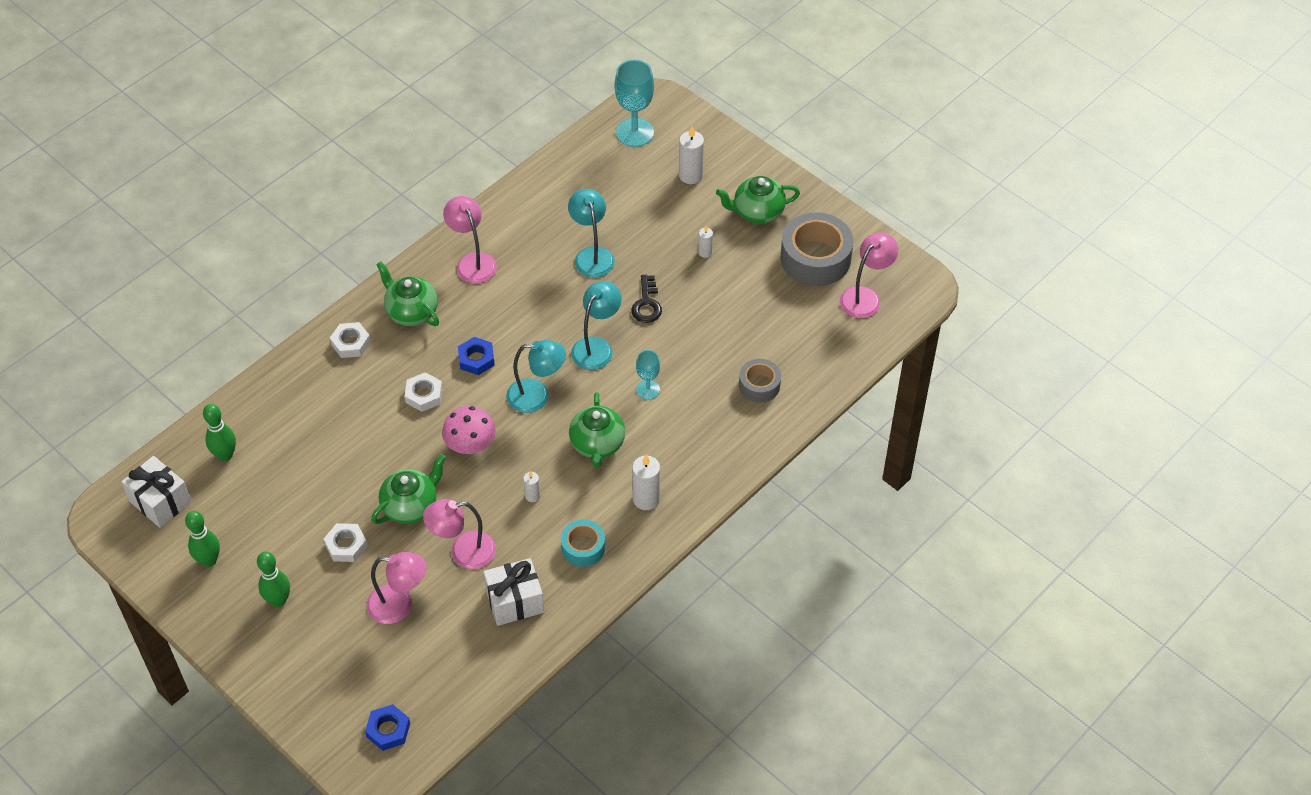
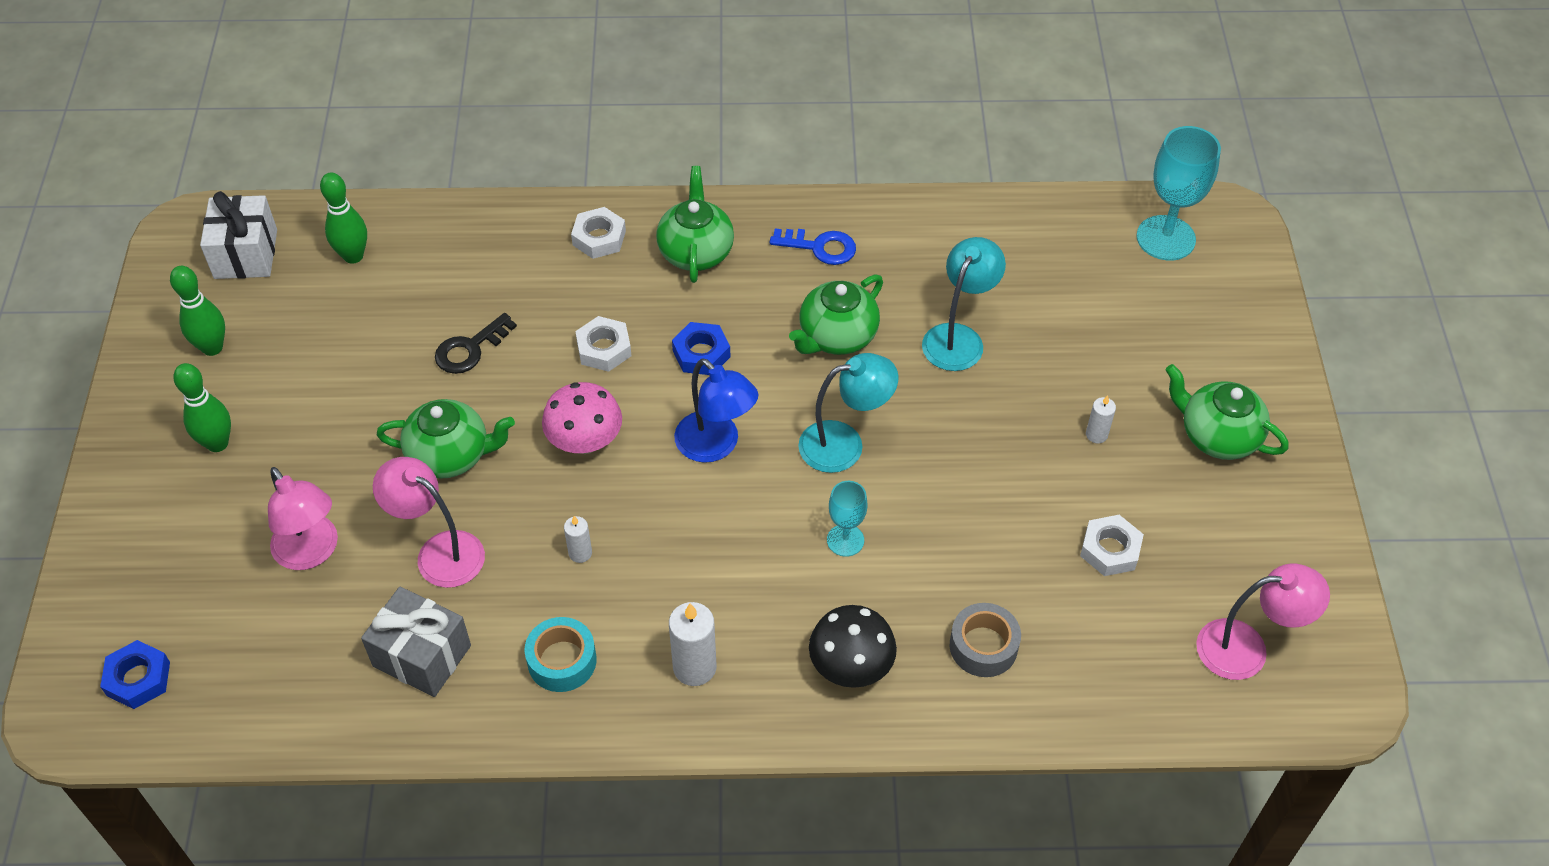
camera: 45 degrees right, 0 degrees up
white nut [324,523,368,562] -> white nut moved to [1080,515,1144,576]
pink lamp [443,196,497,284] -> blue key [770,228,856,265]
white gift [483,558,544,626] -> grey gift [361,587,471,697]
turquoise lamp [506,340,566,413] -> blue lamp [674,358,758,463]
green teapot [569,392,625,467] -> green teapot moved to [789,274,883,355]
black key [631,275,662,323] -> black key moved to [435,313,517,374]
white candle [679,127,704,184] -> none
grey tape [780,212,853,286] -> none
none -> black mushroom [809,605,897,688]

